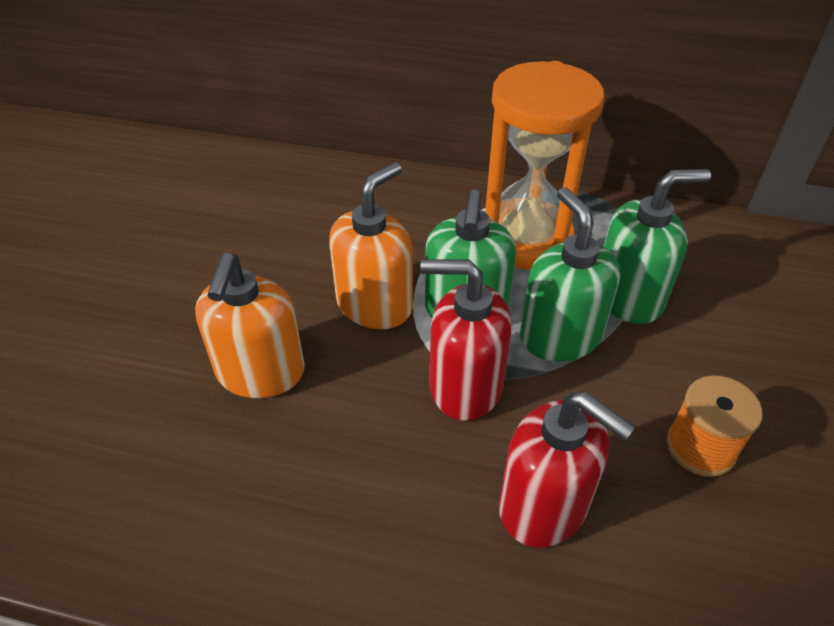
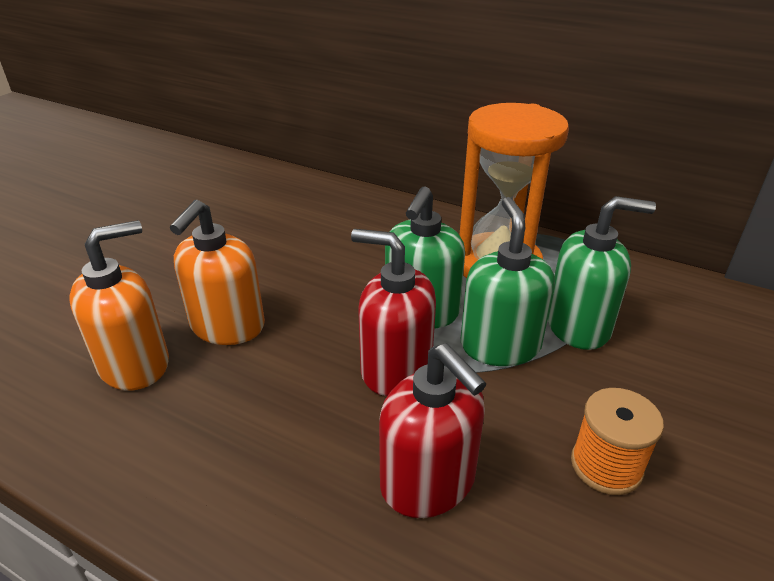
camera: 15 degrees right, 10 degrees down
orange soap dispenser [329,162,413,329] -> orange soap dispenser moved to [70,220,169,390]

